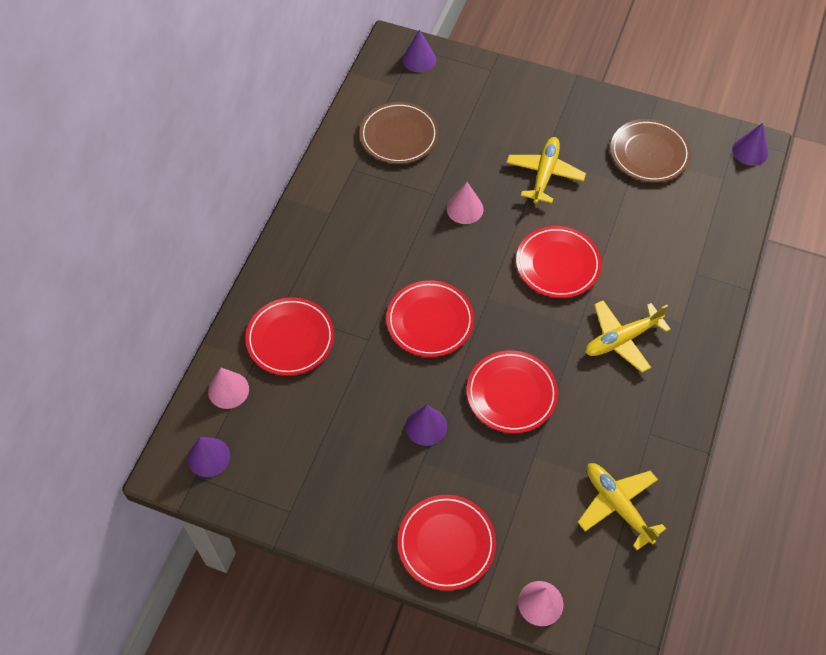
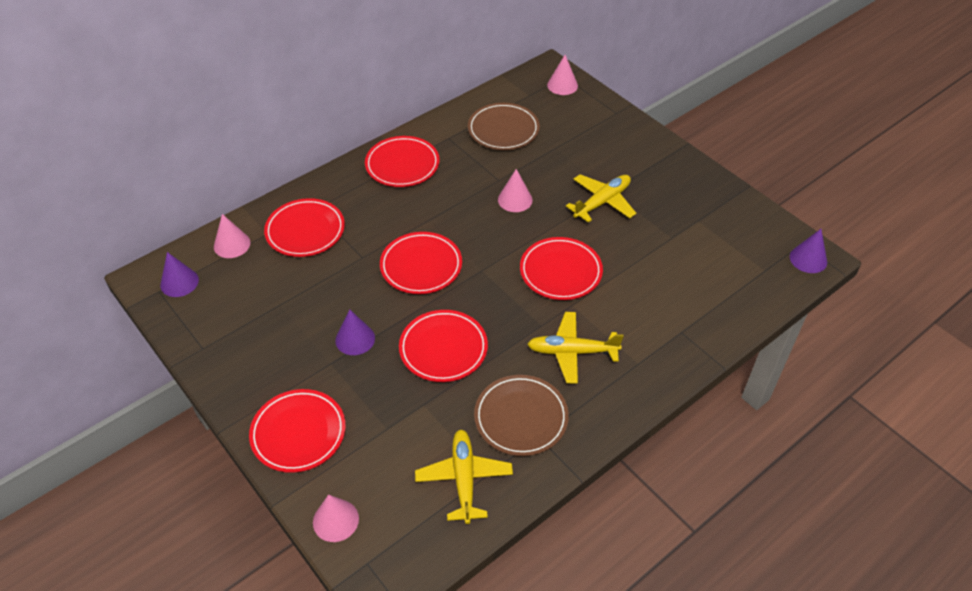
camera: 30 degrees right, 10 degrees down
purple cone [402,29,436,72] -> pink cone [547,55,578,95]
brown plate [610,119,691,182] -> brown plate moved to [474,375,569,456]
none -> red plate [365,136,440,187]

